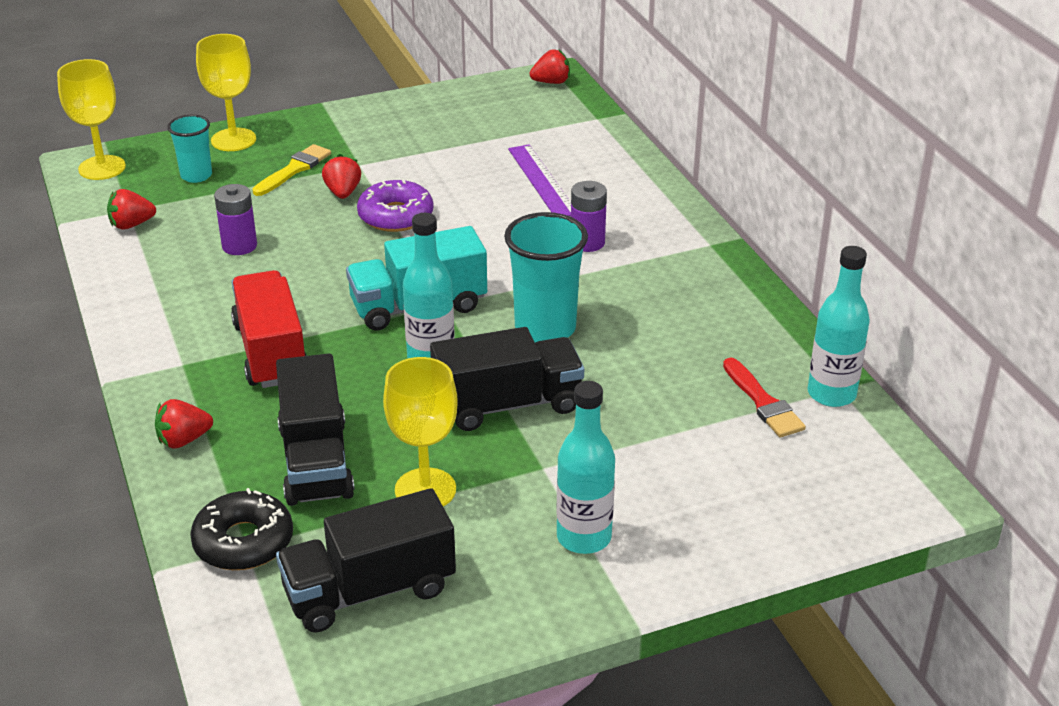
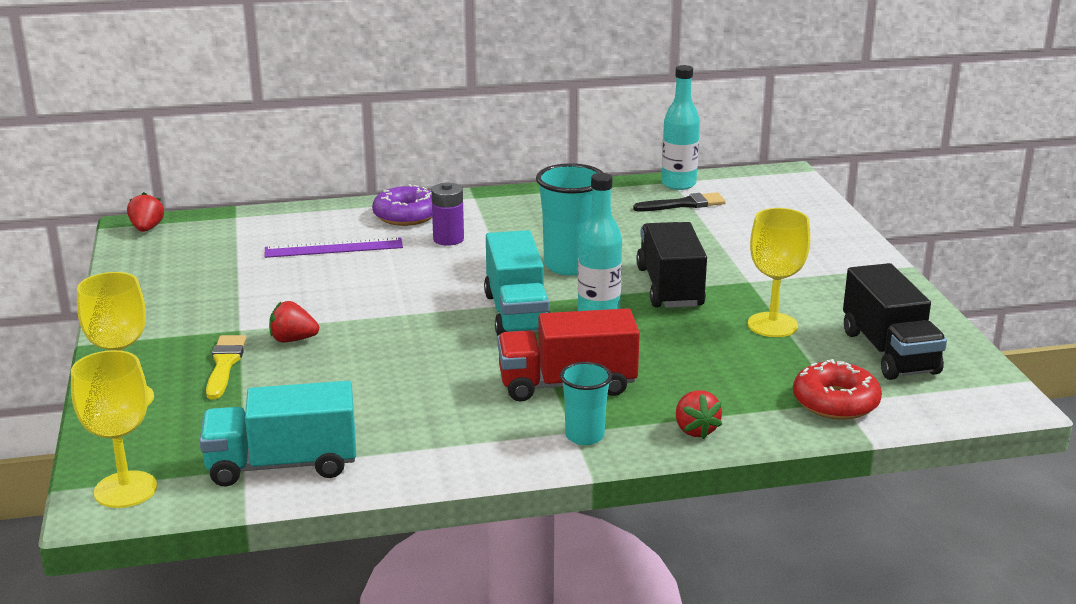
camera: 80 degrees left, 10 degrees down
red strawberry [107,189,156,230] -> turquoise truck [200,381,356,487]
turquoise cup [167,115,212,183] -> turquoise cup moved to [560,362,612,445]
black donut [190,488,293,570] -> red donut [793,359,882,420]
purple battery [214,184,257,255] -> none
yellow brush [252,144,331,196] -> yellow brush turned 45 degrees clockwise [206,335,247,399]
black truck [276,354,355,506] -> none
purple donut [357,179,434,232] -> purple donut moved to [372,184,432,226]
turquoise bottle [556,381,615,554] -> none
red brush [723,358,806,437] -> black brush [633,192,726,211]

